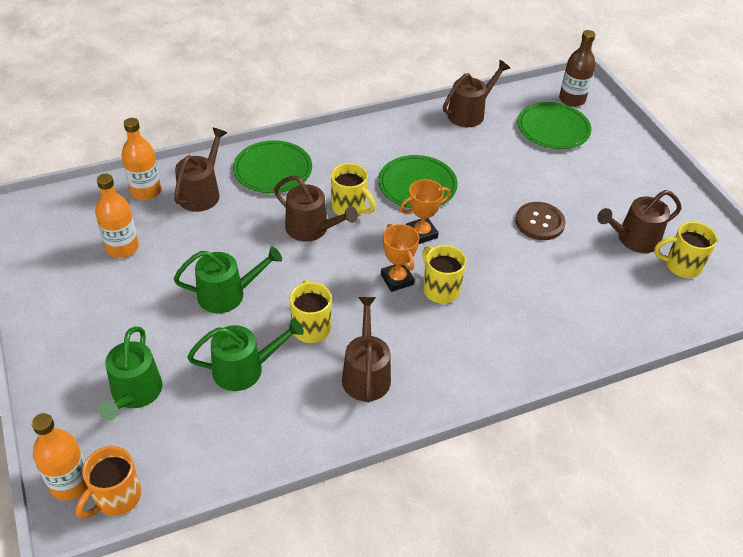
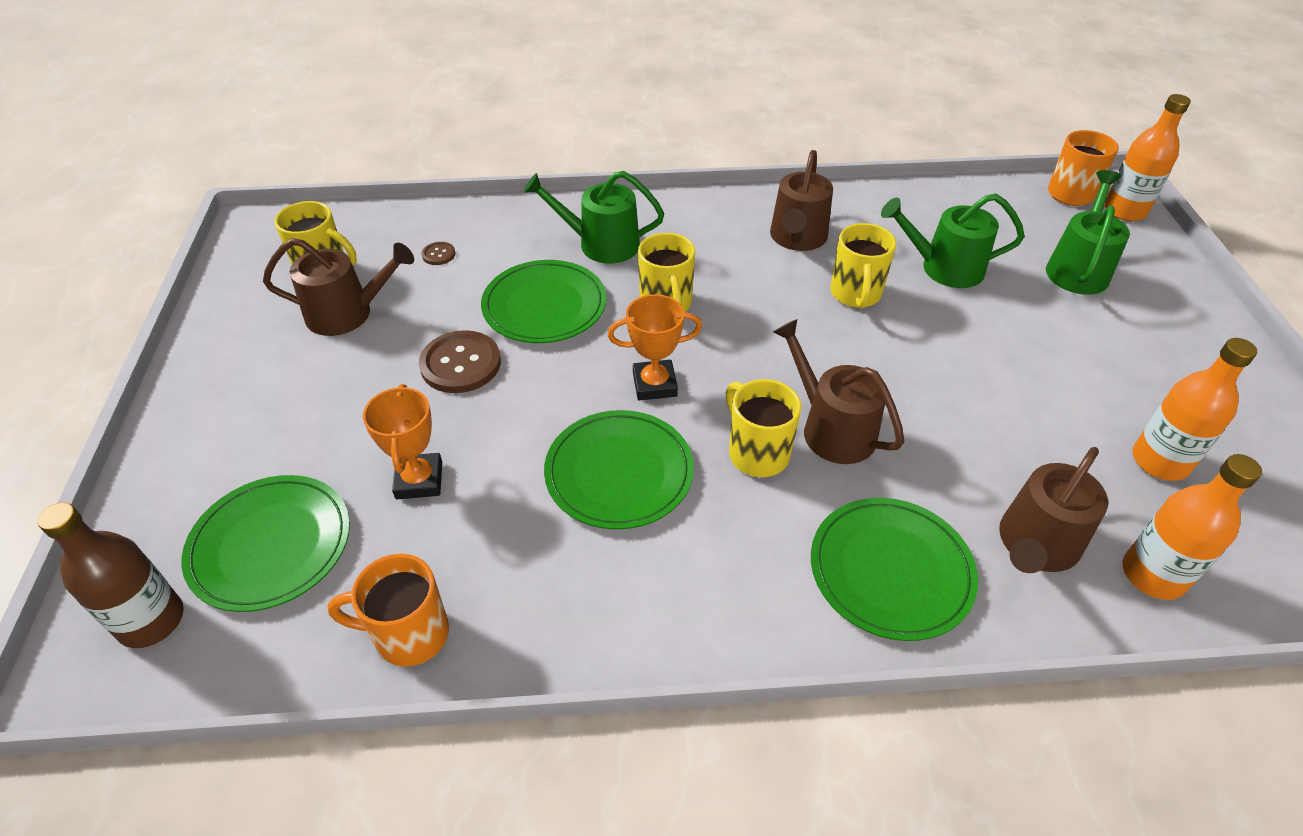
camera: 160 degrees left, 0 degrees up
green watering can [173,247,282,313] -> green watering can moved to [523,171,664,263]
orange trophy [381,224,419,292] -> orange trophy moved to [363,384,442,500]
brown watering can [443,60,511,127] -> orange mug [328,554,449,667]
none -> brown button [422,242,456,265]
none -> green plate [481,260,607,343]

